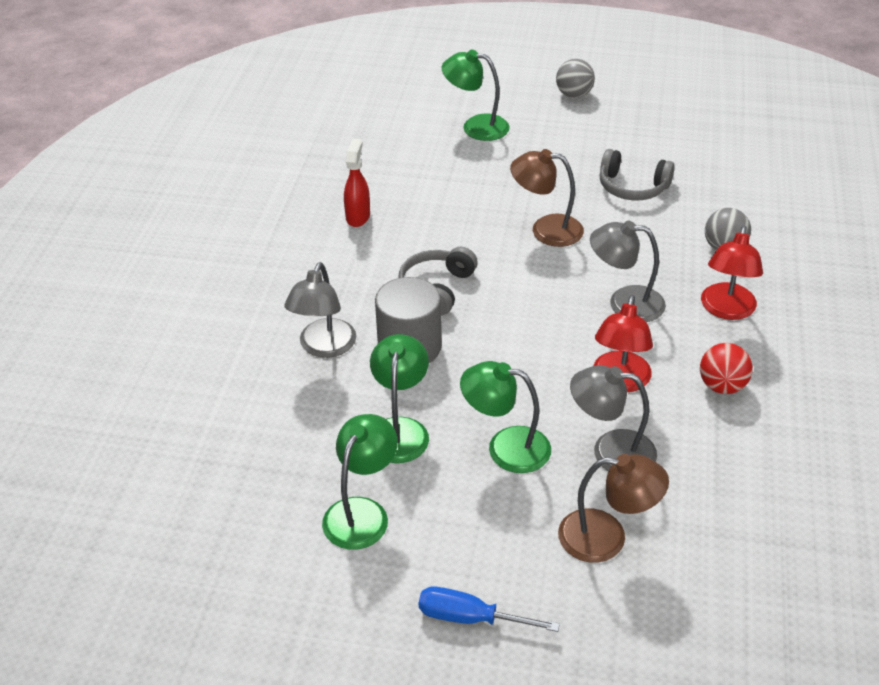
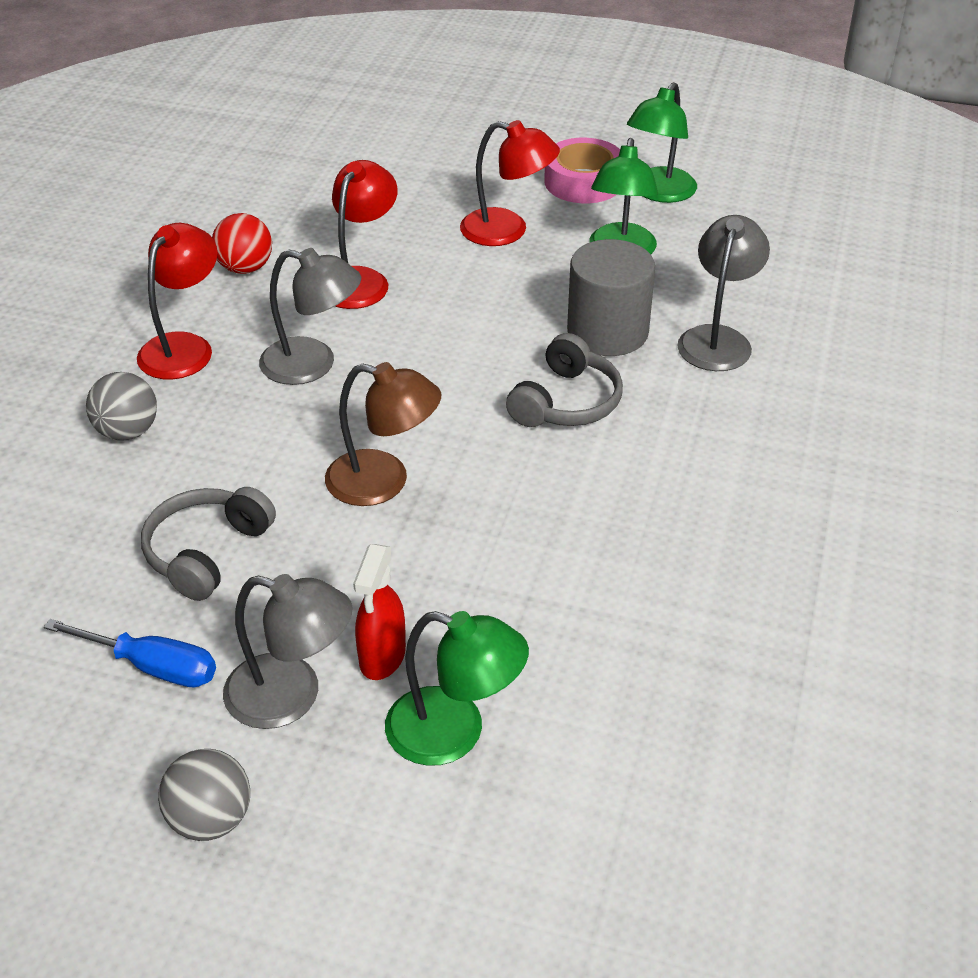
camera: 175 degrees left, 0 degrees up
red spray bottle [344,139,370,227] -> red spray bottle moved to [353,544,406,680]
blue screwdriver [419,586,560,632] -> blue screwdriver moved to [44,619,216,687]
green lamp [460,361,551,473] -> red lamp [460,120,560,246]
brown lamp [558,454,669,563] -> none
grey lamp [570,365,657,471] -> grey lamp moved to [223,574,353,729]
grey headphones [600,149,675,200] -> grey headphones turned 90 degrees counterclockwise [141,487,276,601]
none -> pink tape [544,138,620,203]

